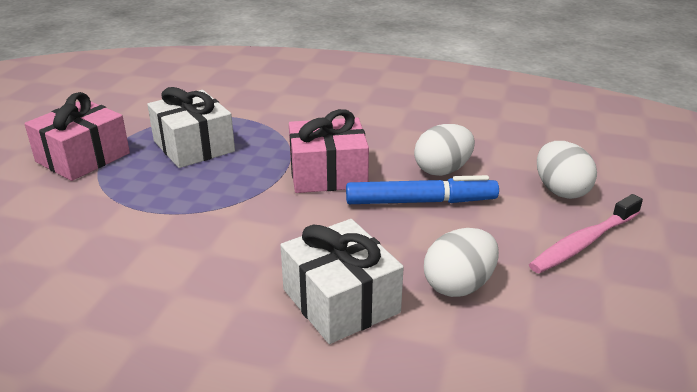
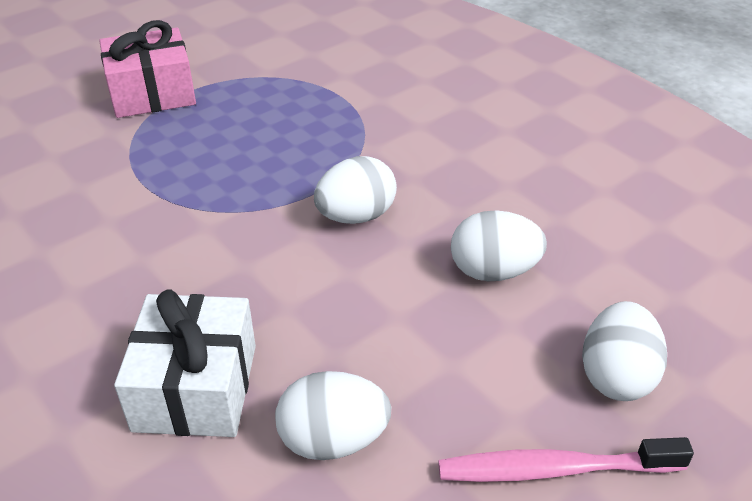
camera: 35 degrees right, 10 degrees up
white gift [147,87,235,168] -> none
pink gift [289,109,369,193] -> white egg [314,156,397,224]
blue marker [346,175,499,204] -> none

